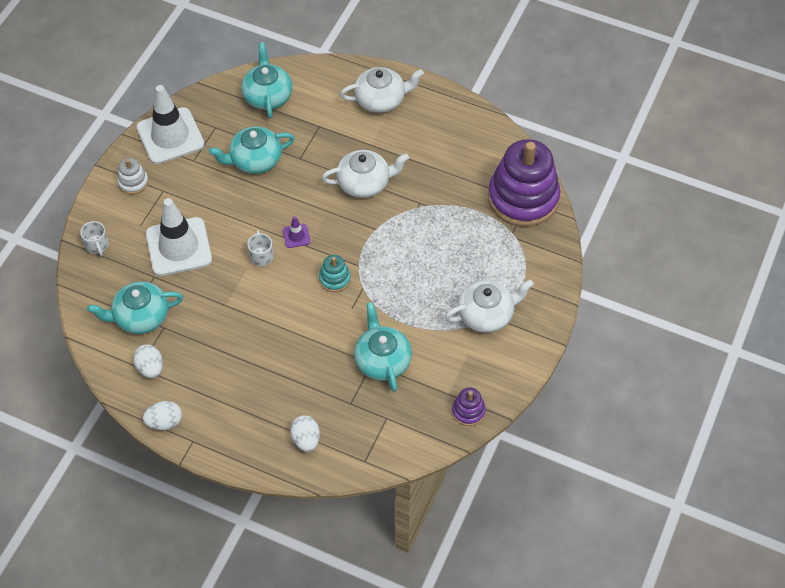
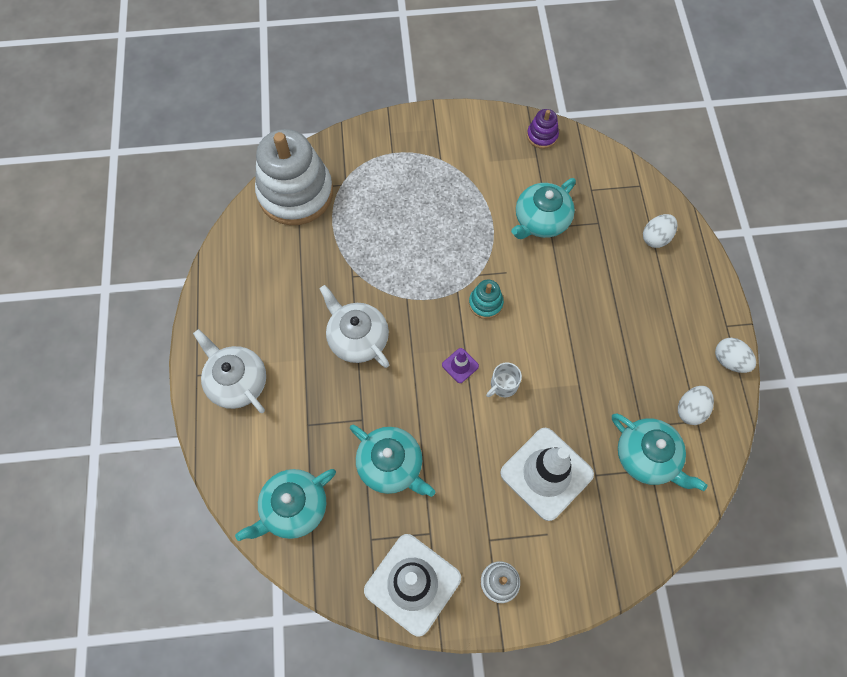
camera: 120 degrees left, 10 degrees up
white mug [80,221,109,256] -> none
white teapot [445,280,534,333] -> none
purple stacking toy [488,139,560,227] -> white stacking toy [255,129,333,225]

